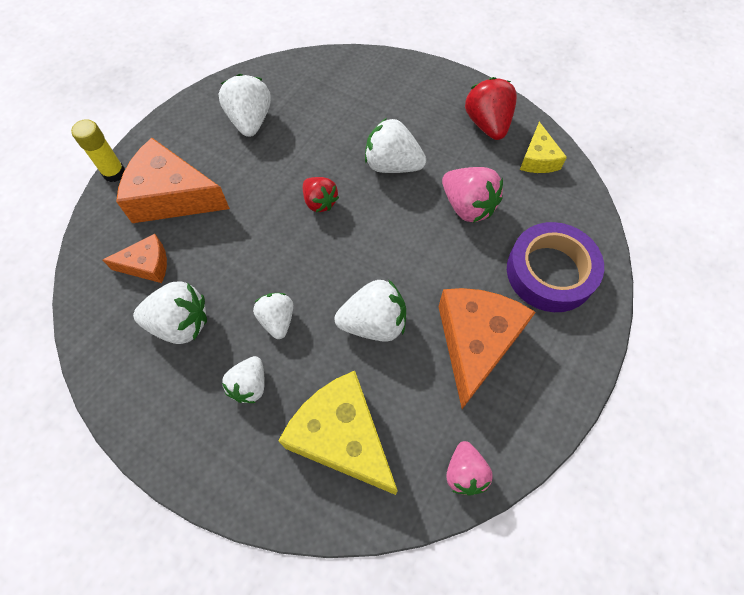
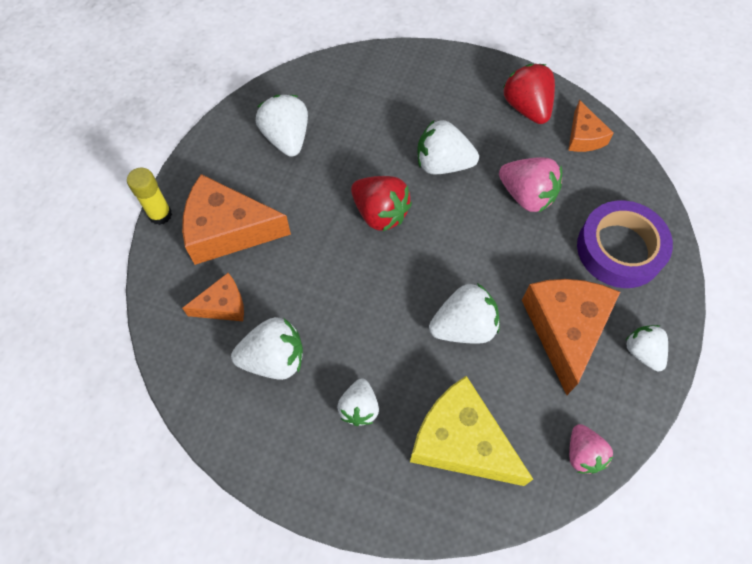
camera: 10 degrees left, 0 degrees up
white strawberry [253,293,293,339] -> white strawberry moved to [625,325,668,371]
red strawberry [303,177,339,212] -> red strawberry [351,176,412,231], size x1.53
yellow cheese [520,122,567,173] -> orange cheese [568,100,614,152]

